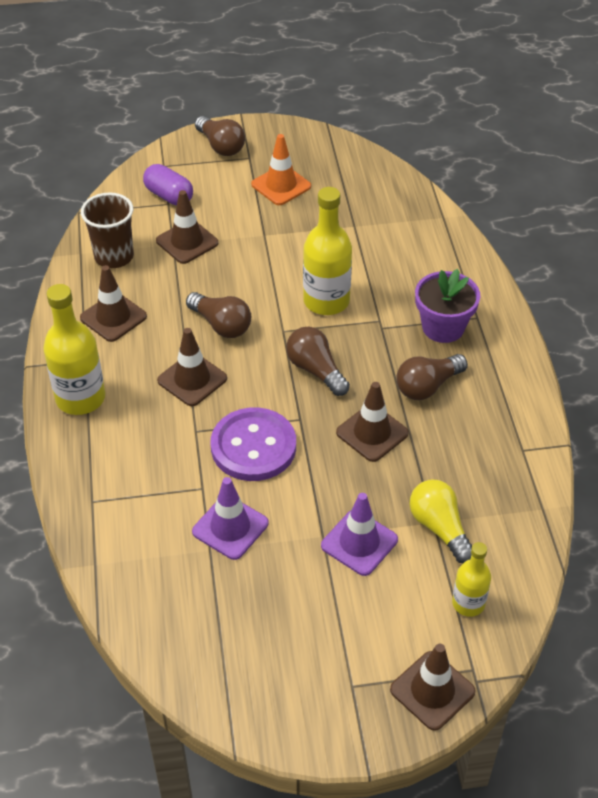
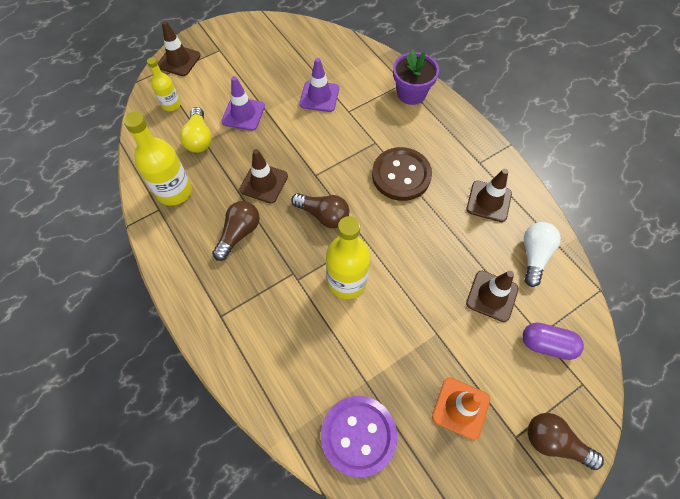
camera: 155 degrees right, 15 degrees up
yellow bottle [43,284,105,415] -> yellow bottle moved to [123,112,192,206]
brown cup [81,193,134,268] -> white light bulb [524,222,561,287]
brown traffic cone [157,328,227,406] -> brown button [372,147,432,201]
brown light bulb [186,292,251,338] -> none
purple button [210,407,296,481] -> purple button moved to [321,396,397,477]
yellow light bulb [409,479,472,563] -> yellow light bulb turned 45 degrees clockwise [180,107,212,153]
purple flower pot [415,269,480,343] -> purple flower pot moved to [393,49,439,105]

